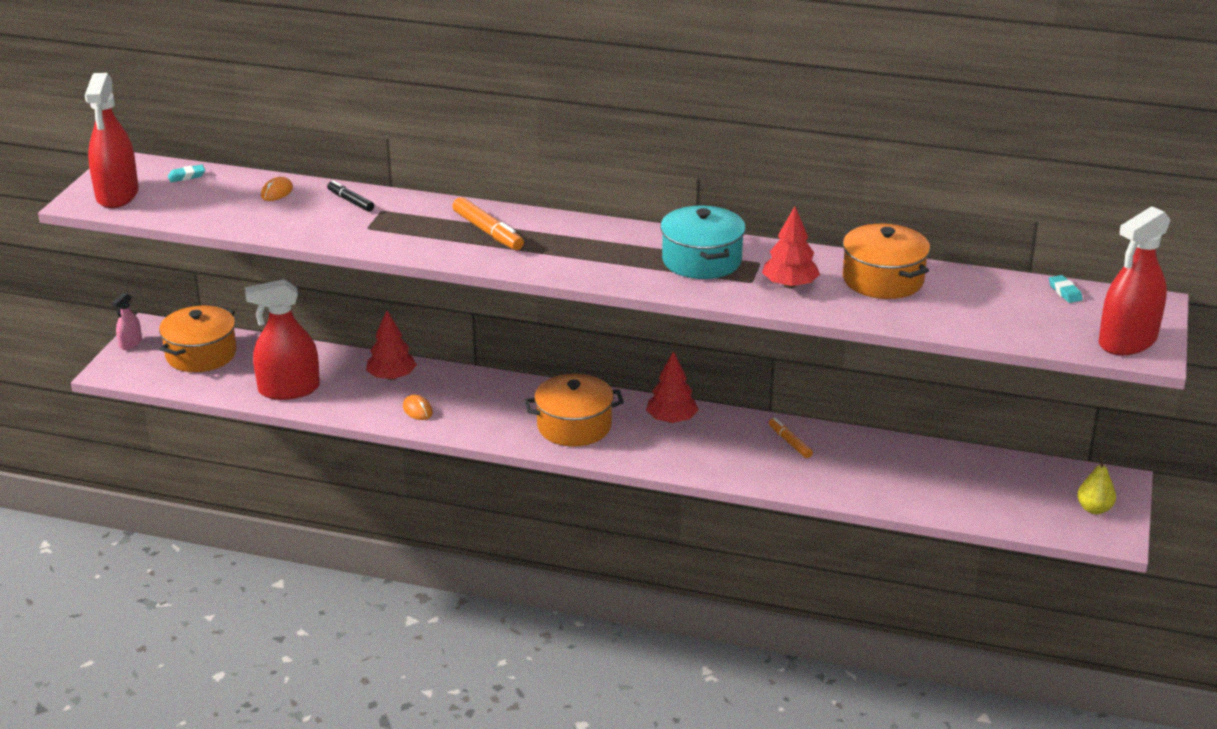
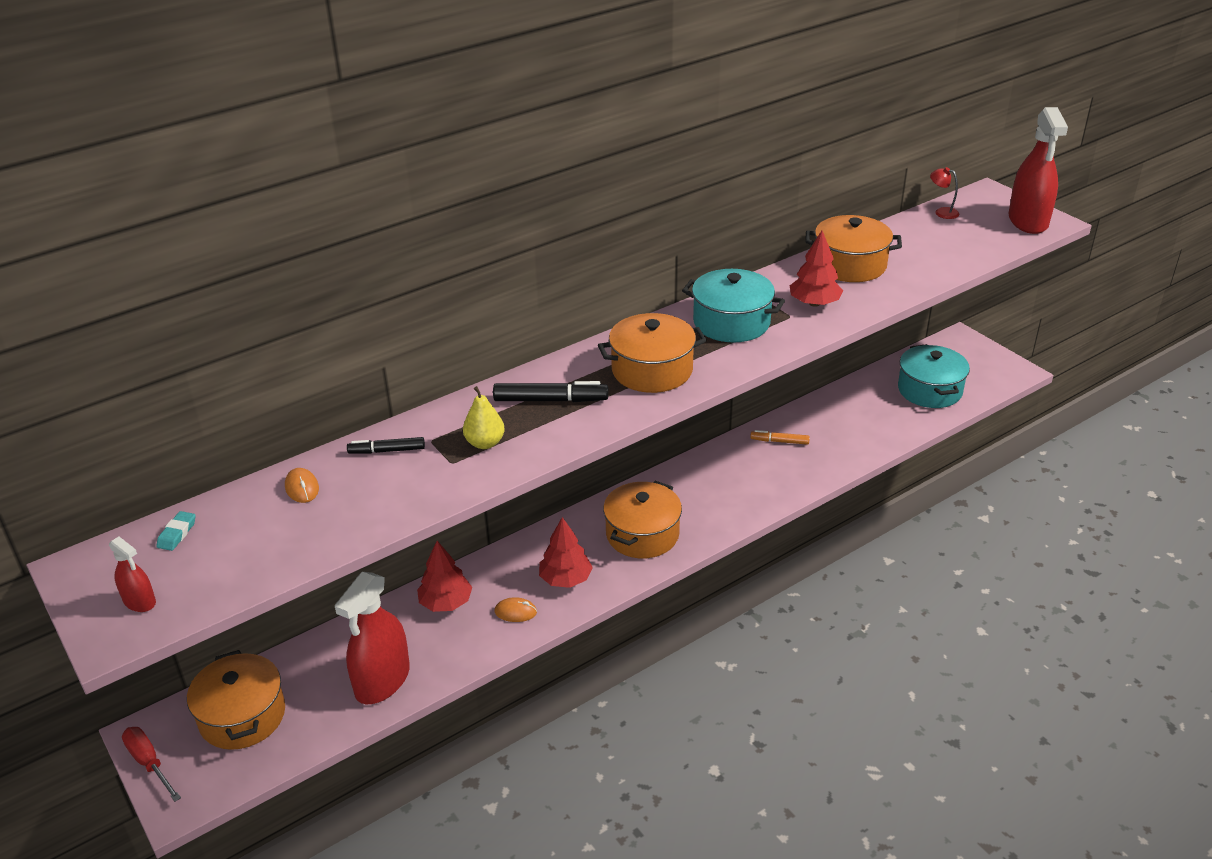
camera: 50 degrees left, 5 degrees up
red spray bottle [85,73,139,208] -> red spray bottle [109,536,156,612], size x0.48
pink spray bottle [112,293,142,350] -> red screwdriver [122,727,181,802]
orange marker [453,197,524,250] -> black marker [493,381,608,402]
red tree [646,351,698,423] -> red tree moved to [539,517,593,588]
turquoise eraser [1049,275,1083,303] -> red lamp [930,167,959,219]
yellow pear [1077,456,1116,514] -> yellow pear moved to [463,386,505,449]
none -> orange pot [598,313,707,393]
none -> turquoise pot [898,344,970,408]

